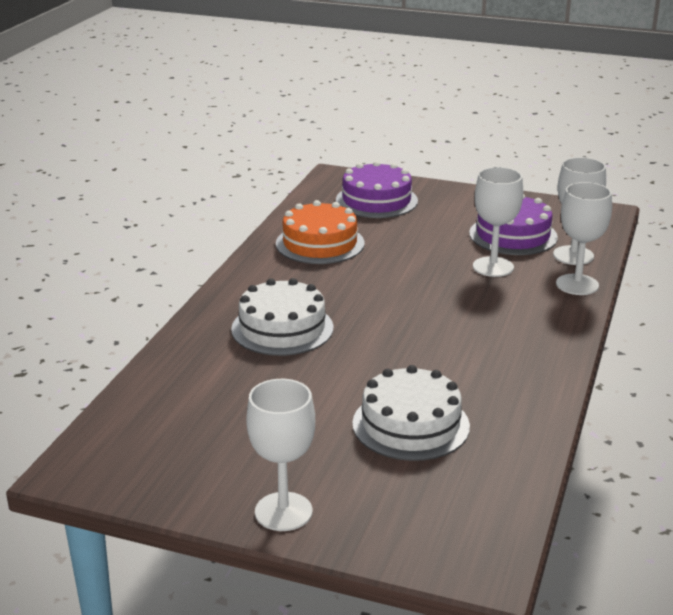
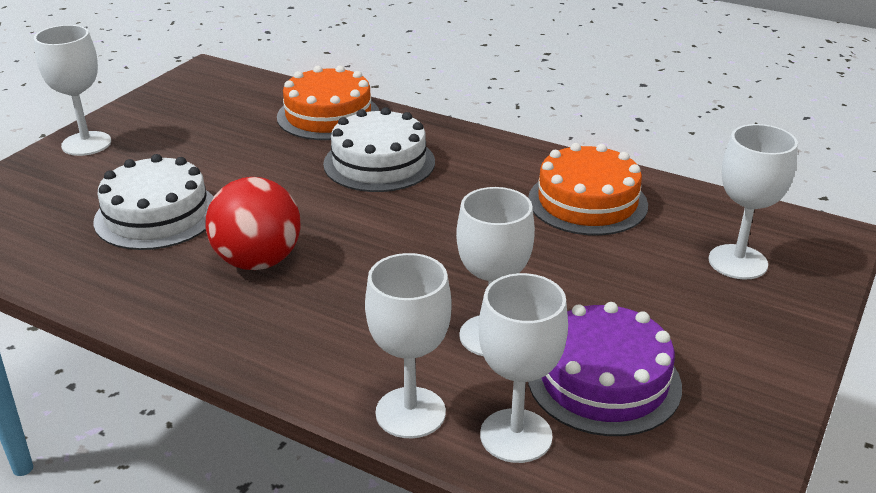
camera: 100 degrees right, 5 degrees up
purple cake [336,161,418,218] -> white goblet [708,124,798,280]
none -> red ball [206,177,301,270]
none -> orange cake [277,65,379,140]

